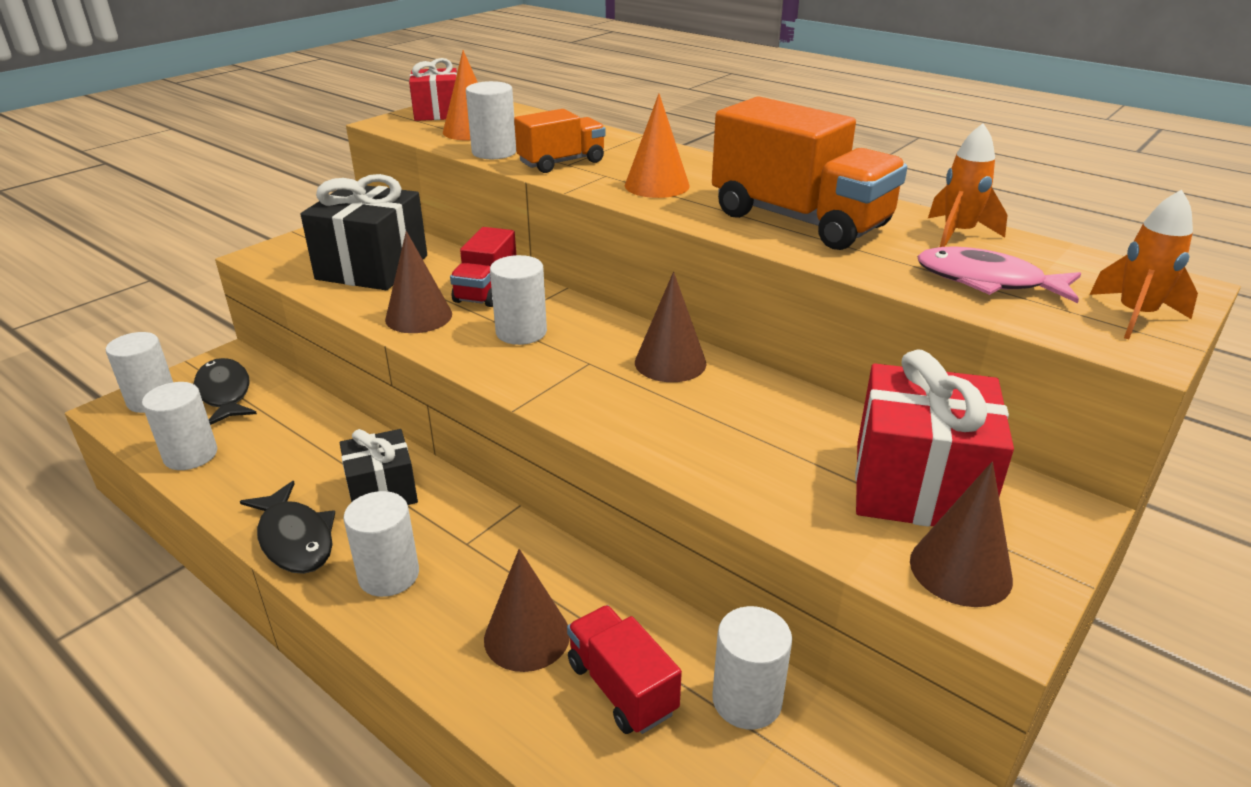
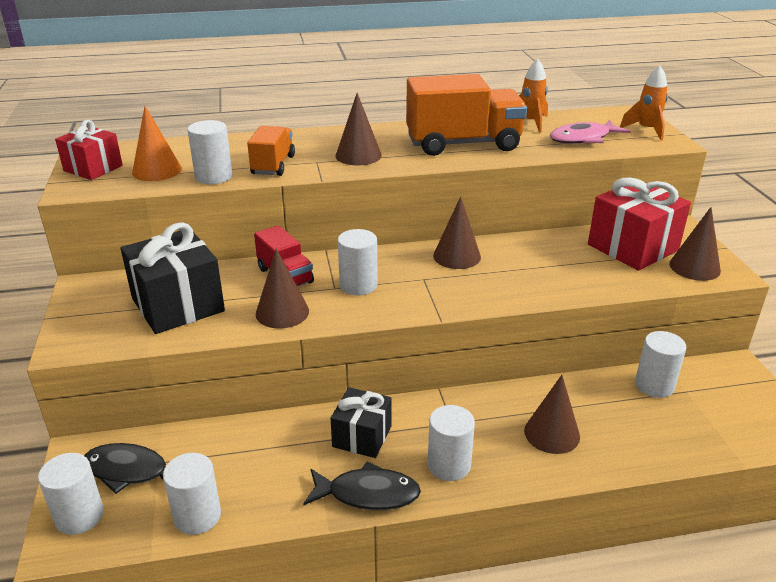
camera: 50 degrees left, 0 degrees up
red truck [567,605,682,734] -> none
orange cone [625,94,690,198] -> brown cone [335,93,382,166]

